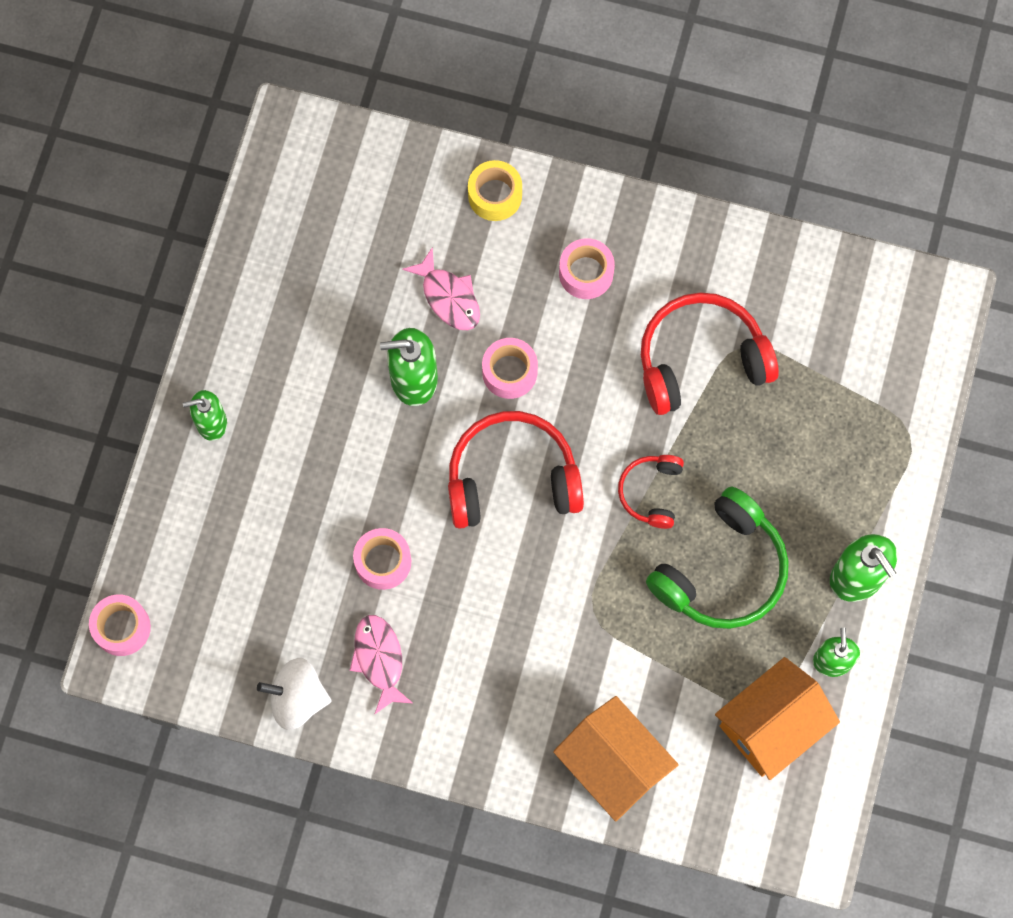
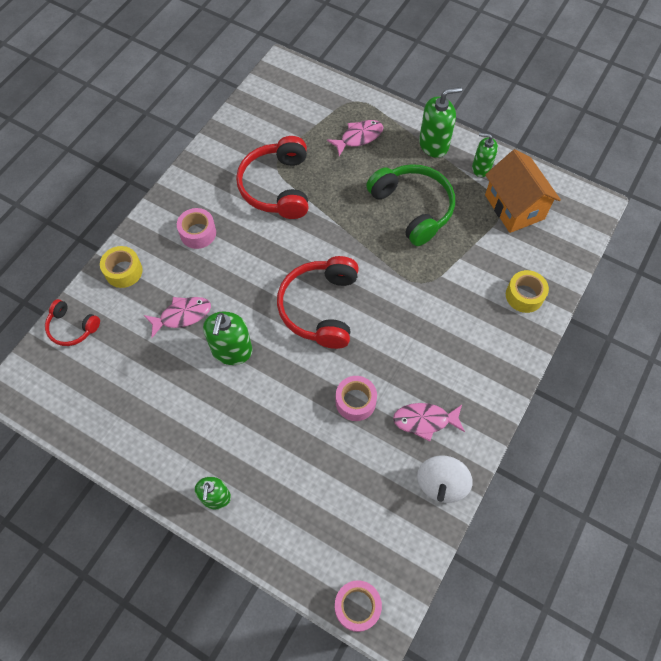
camera: 75 degrees left, 10 degrees down
pink tape [482,338,538,399] -> none
orange house [553,696,679,821] -> yellow tape [506,270,549,313]
red headphones [618,455,684,529] -> red headphones moved to [45,299,100,346]
none -> pink fish [327,120,383,156]

